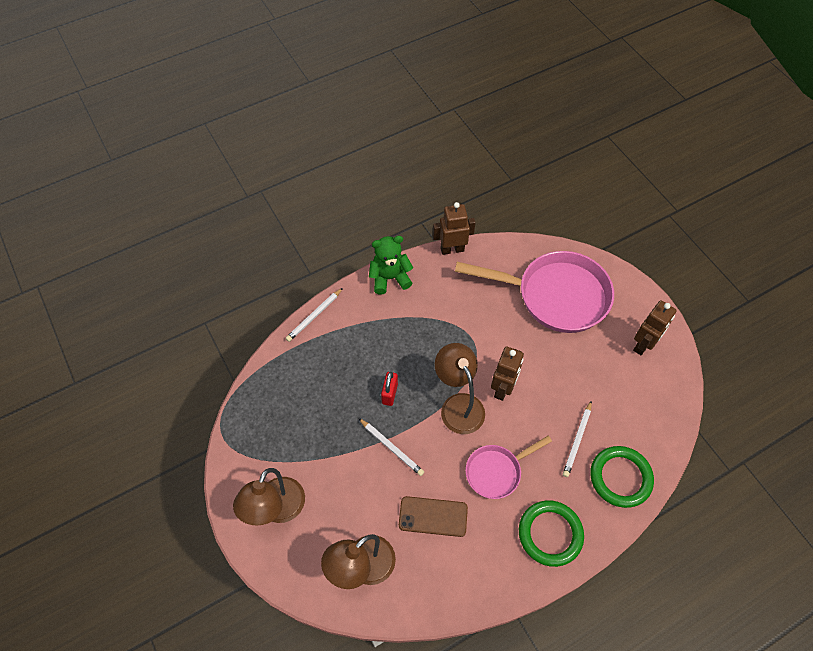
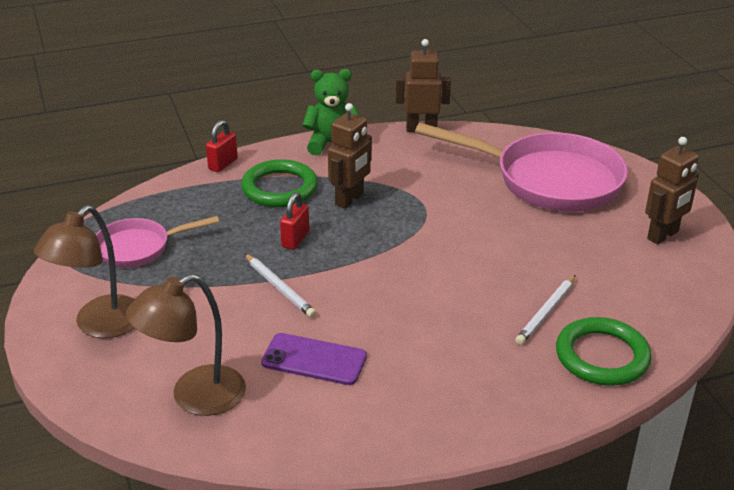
camera: 10 degrees right, 25 degrees down
white pencil [286,288,343,342] -> red padlock [206,120,238,172]
brown phone [399,496,468,537] -> purple phone [261,333,367,385]
brown lamp [435,343,485,434] -> none
pink pan [465,436,552,499] -> pink pan moved to [96,216,219,268]
brown robot [491,346,524,401] -> brown robot moved to [328,103,372,209]
green ring [519,500,584,567] -> green ring moved to [241,159,318,207]

